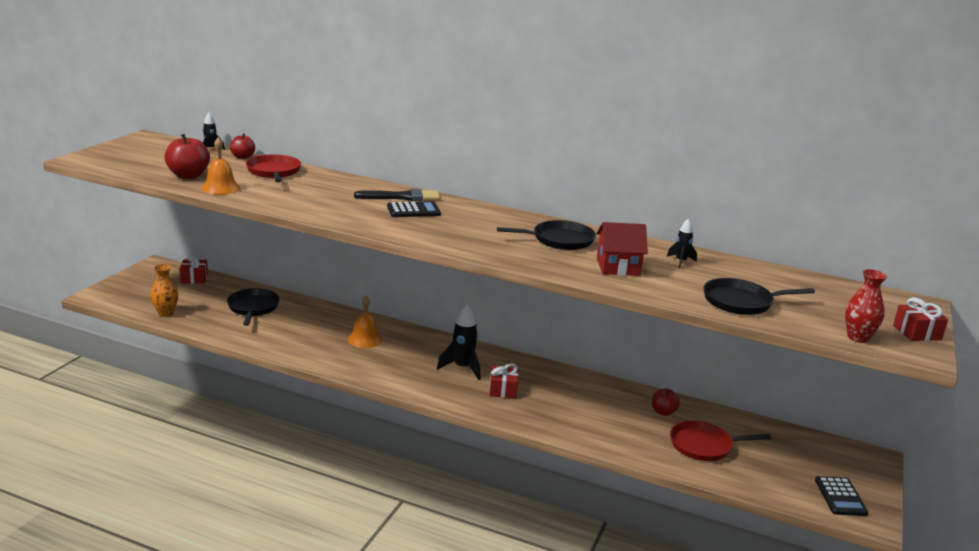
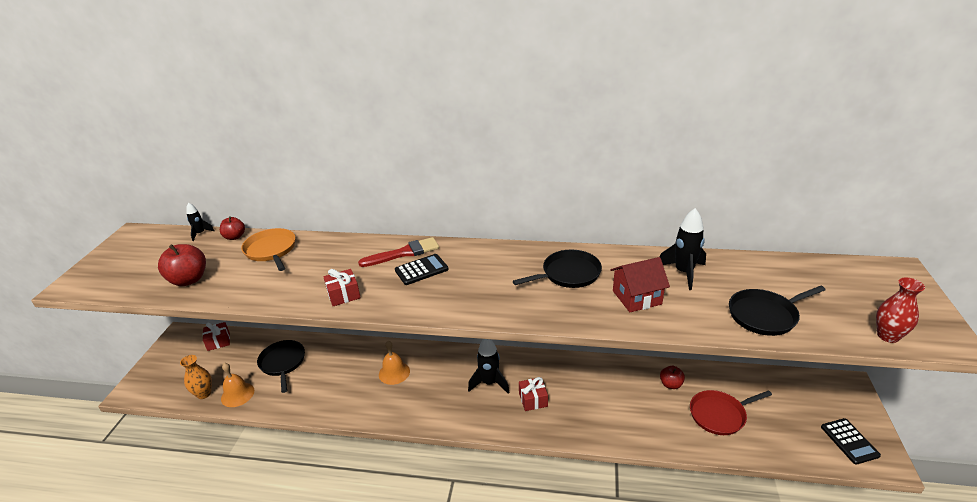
camera: 10 degrees left, 10 degrees up
orange bell [201,137,240,195] -> orange bell moved to [221,363,254,407]
red pan [246,155,301,182] -> orange pan [241,228,295,271]
black brush [354,189,440,201] -> red brush [358,237,439,267]
black rocket [667,219,697,268] -> black rocket [660,208,706,290], size x1.76
red gift [893,297,948,341] -> red gift moved to [324,269,361,306]

